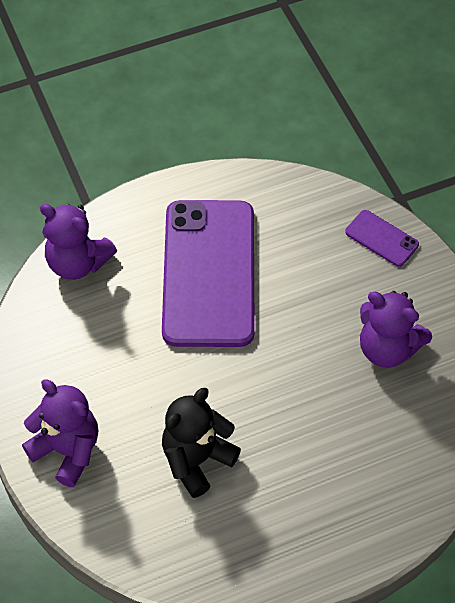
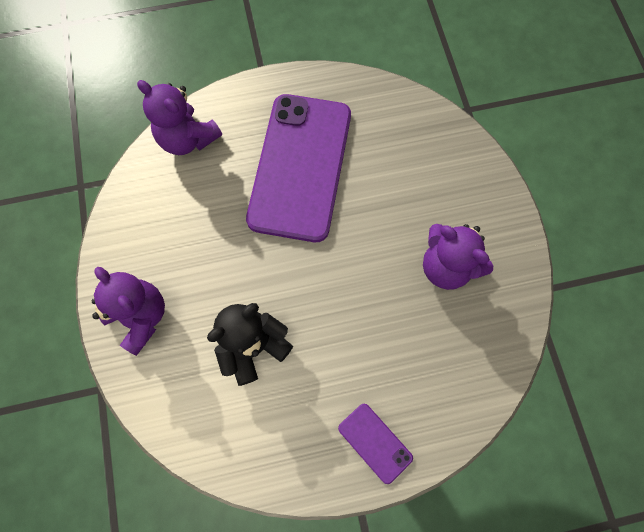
camera: 10 degrees right, 15 degrees up
purple phone [345,210,419,267] -> purple phone moved to [338,404,413,484]

